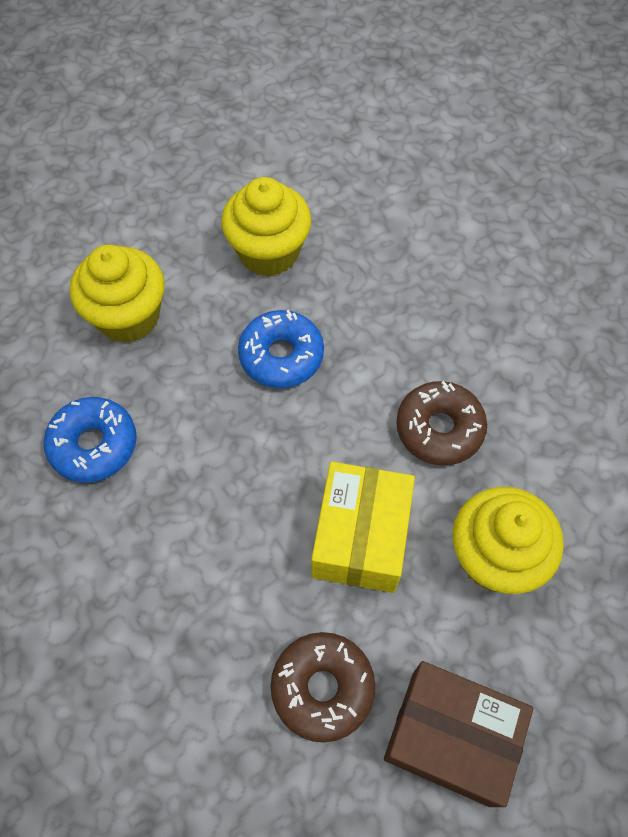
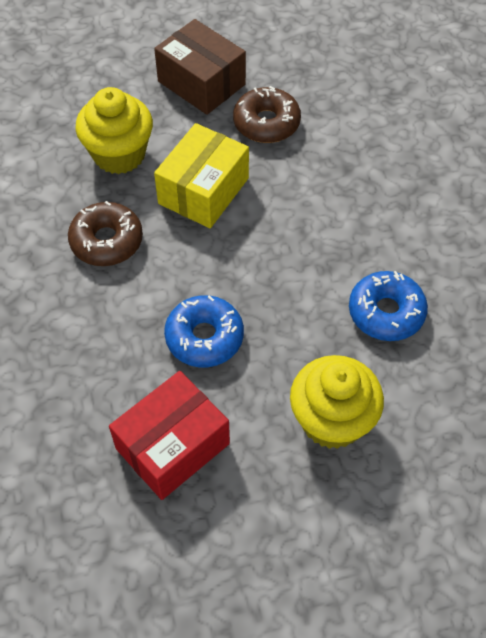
camera: 160 degrees left, 5 degrees down
yellow cupcake [221,177,311,276] -> red box [109,371,230,500]

